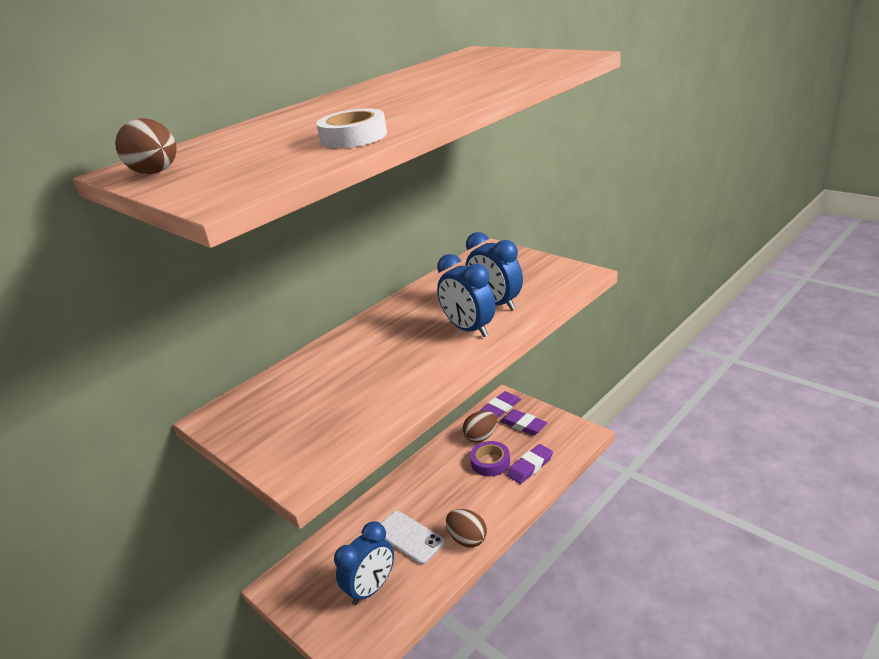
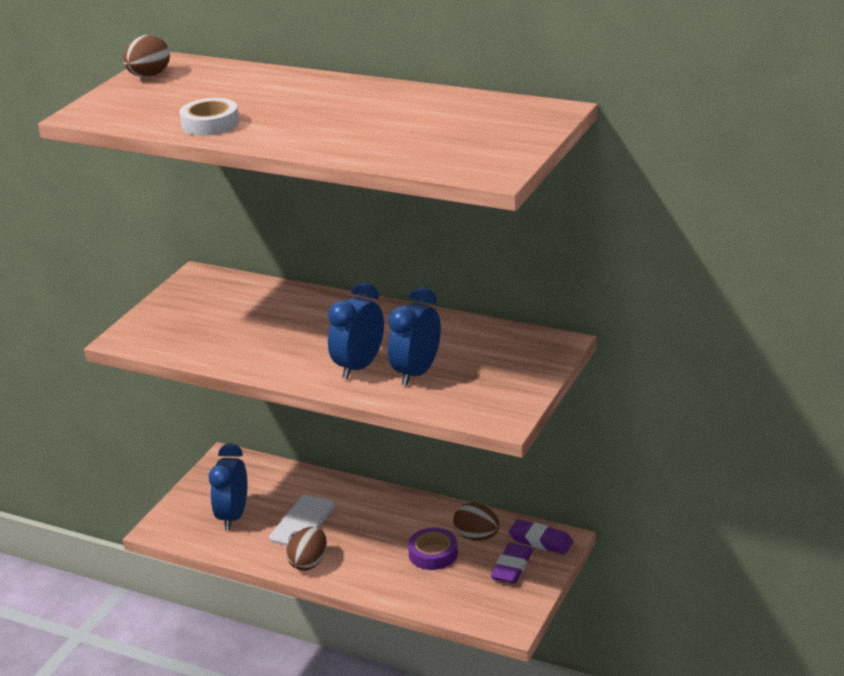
camera: 70 degrees right, 0 degrees up
blue clock [334,521,394,605] -> blue clock turned 75 degrees clockwise [209,443,247,530]
purple eraser [507,444,553,484] -> none

